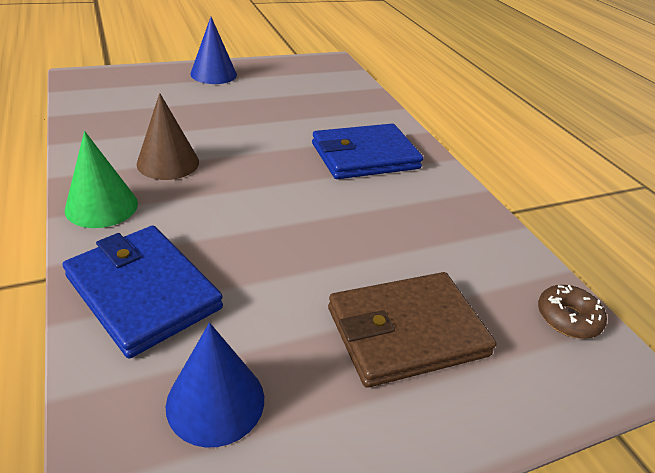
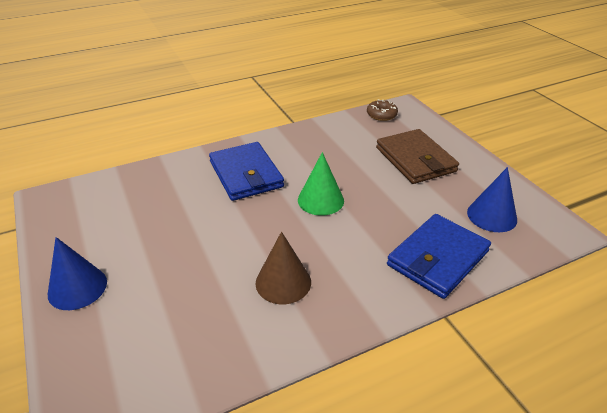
camera: 90 degrees left, 0 degrees up
green cone [65,131,138,228] -> green cone moved to [298,152,344,216]

